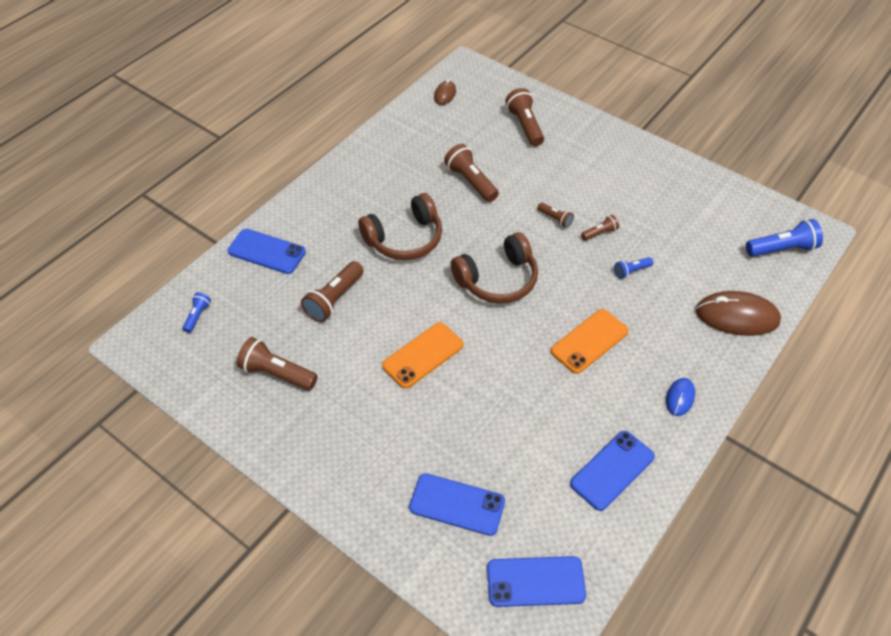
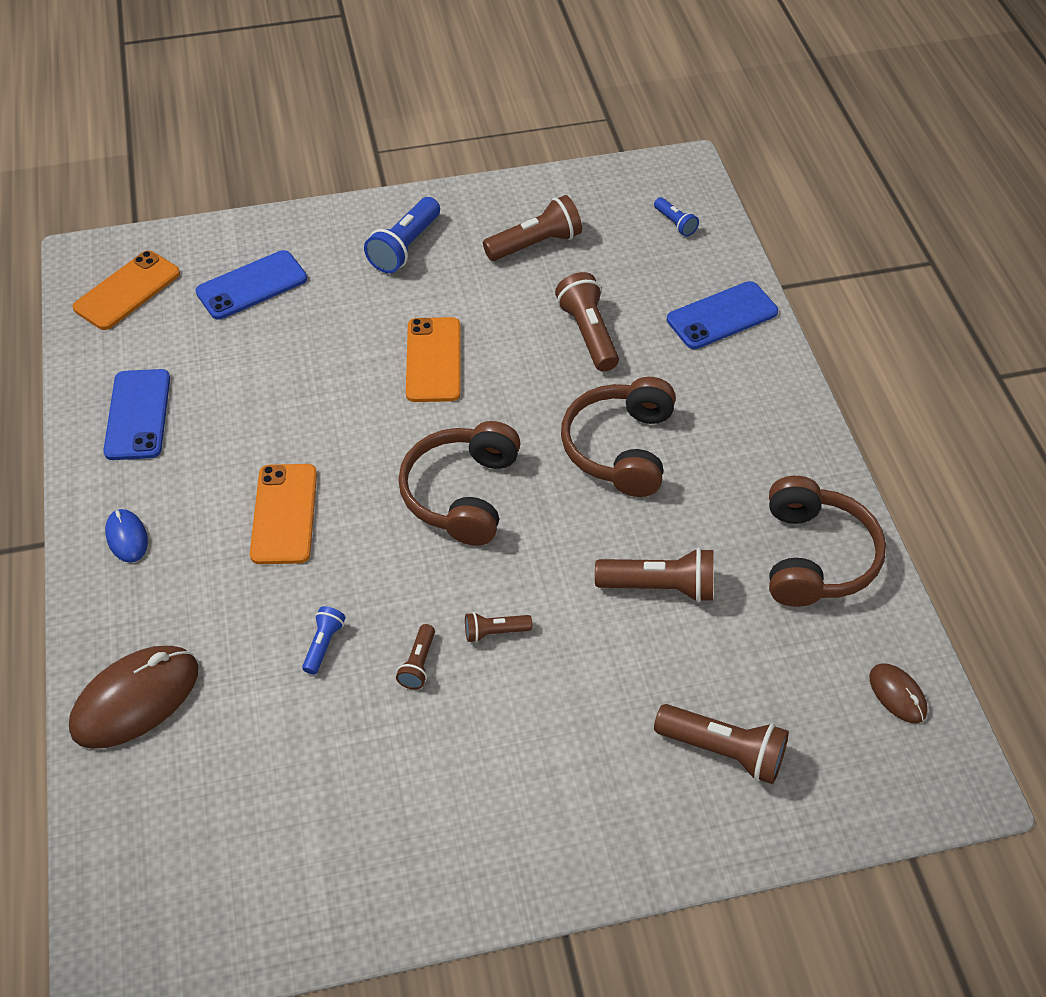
camera: 130 degrees right, 0 degrees up
blue phone [487,556,586,607] -> orange phone [73,251,180,330]
blue flashlight [746,219,823,257] -> blue flashlight moved to [364,197,440,273]
none -> brown headphones [769,476,886,607]

